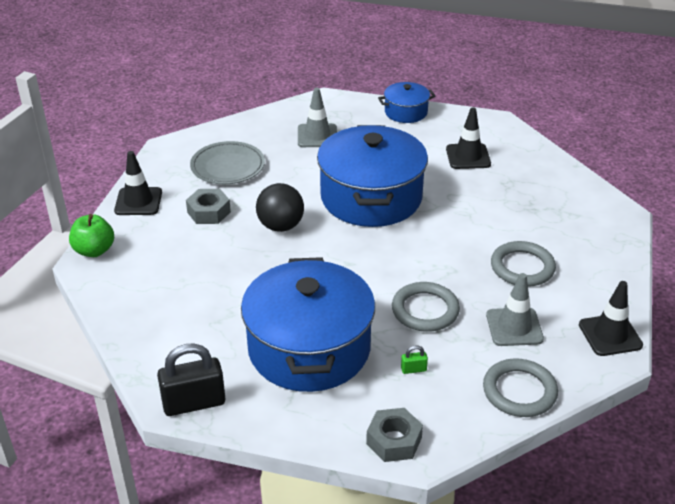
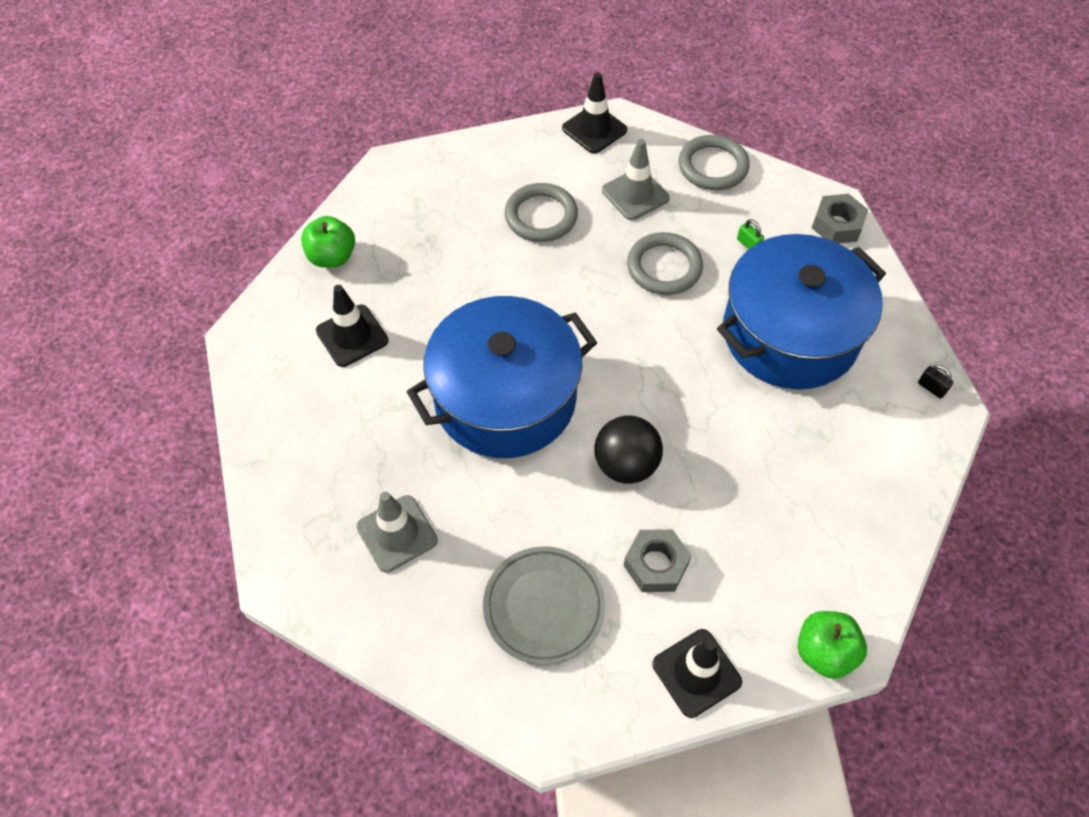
camera: 120 degrees left, 20 degrees up
black padlock [157,343,225,416] -> black padlock [918,365,953,399], size x0.42
blue pot [378,82,436,123] -> none
none -> green apple [301,216,355,268]

